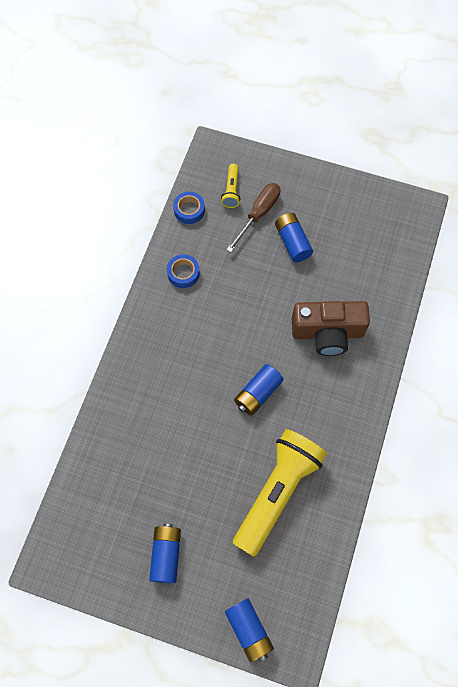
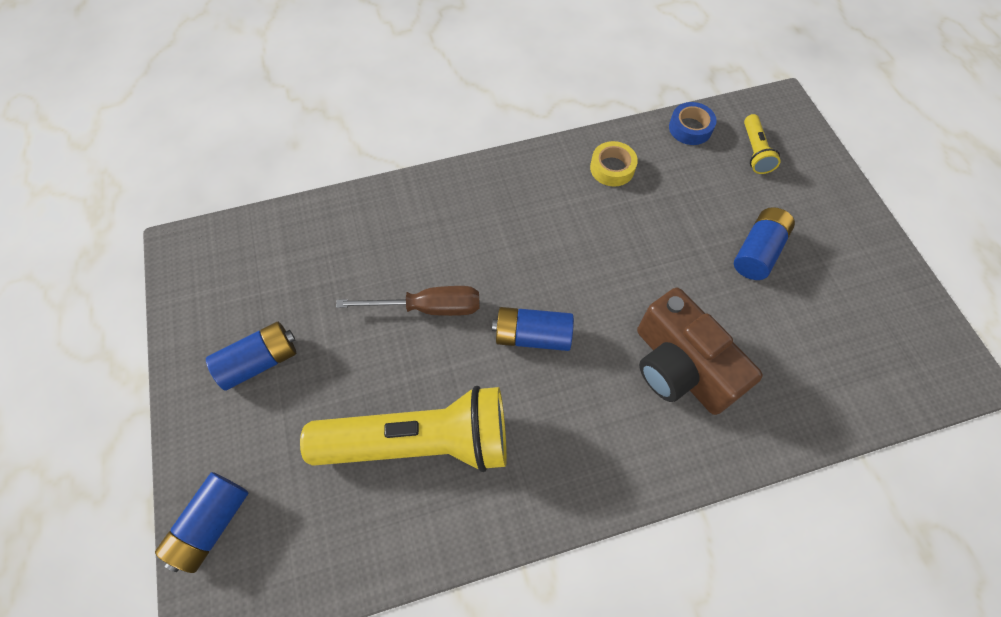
camera: 55 degrees right, 5 degrees down
blue tape [167,254,200,288] -> yellow tape [590,141,638,187]
yellow flashlight [221,164,240,208] -> yellow flashlight turned 60 degrees counterclockwise [744,114,781,174]
brown screwdriver [227,183,280,252] -> brown screwdriver moved to [336,286,479,316]

